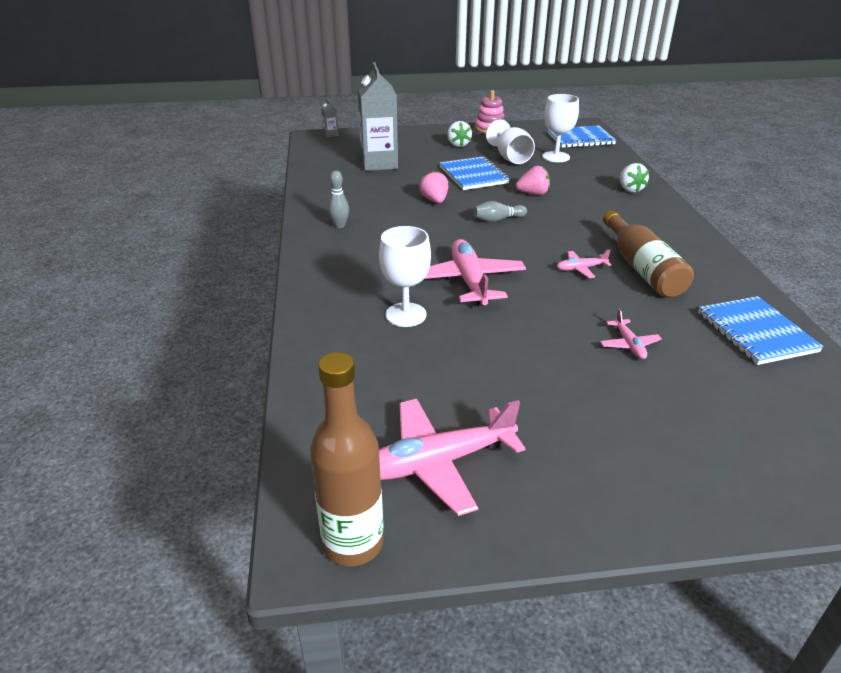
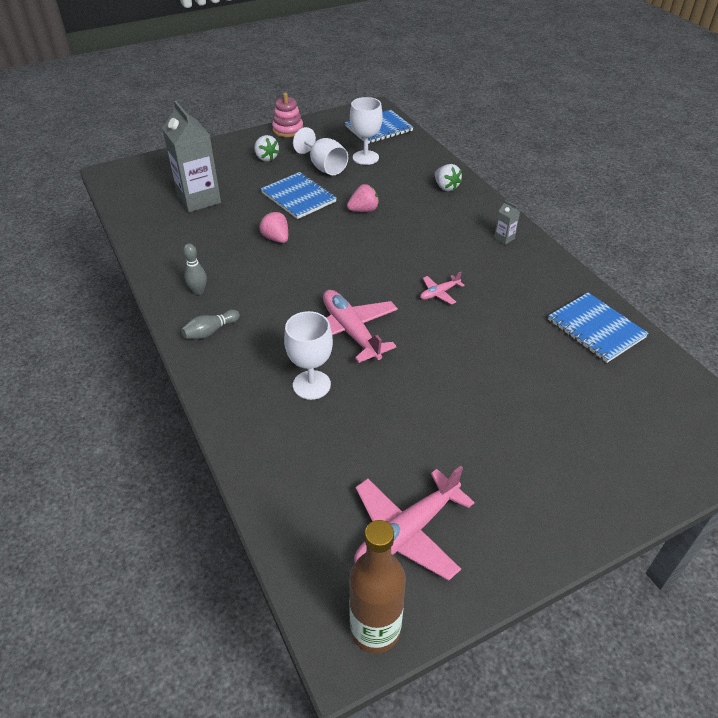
camera: 20 degrees left, 10 degrees up
grey carton [321,98,338,137] -> grey carton moved to [494,200,520,245]
grey bowling pin [473,201,527,222] -> grey bowling pin moved to [181,310,240,339]
pink plane [600,309,662,359] -> none
brown bottle [603,211,694,298] -> none

